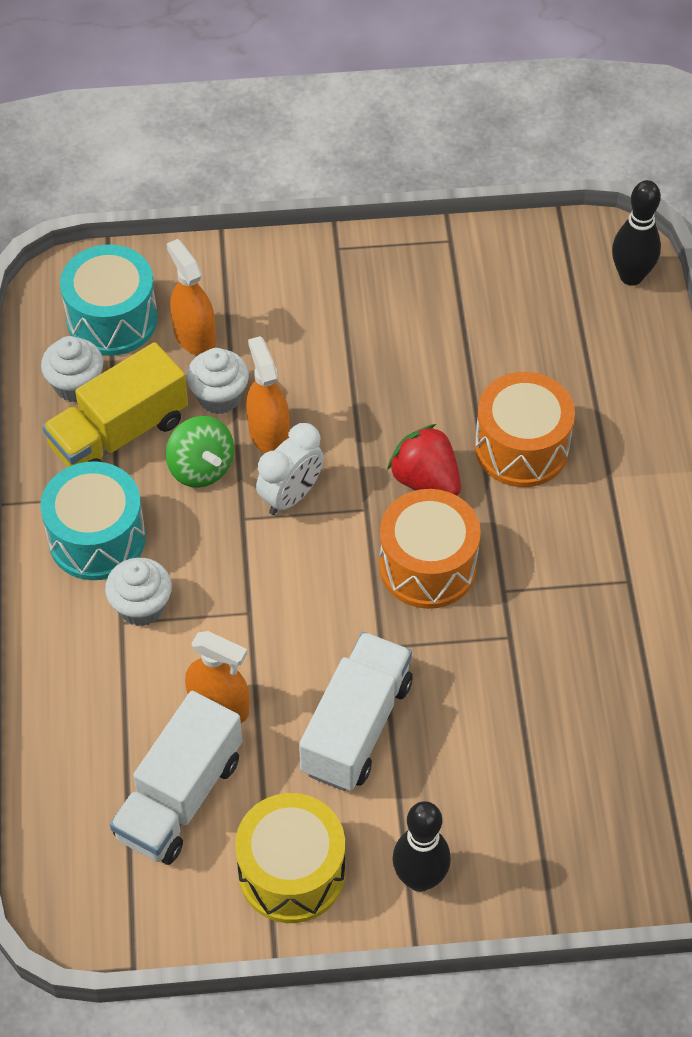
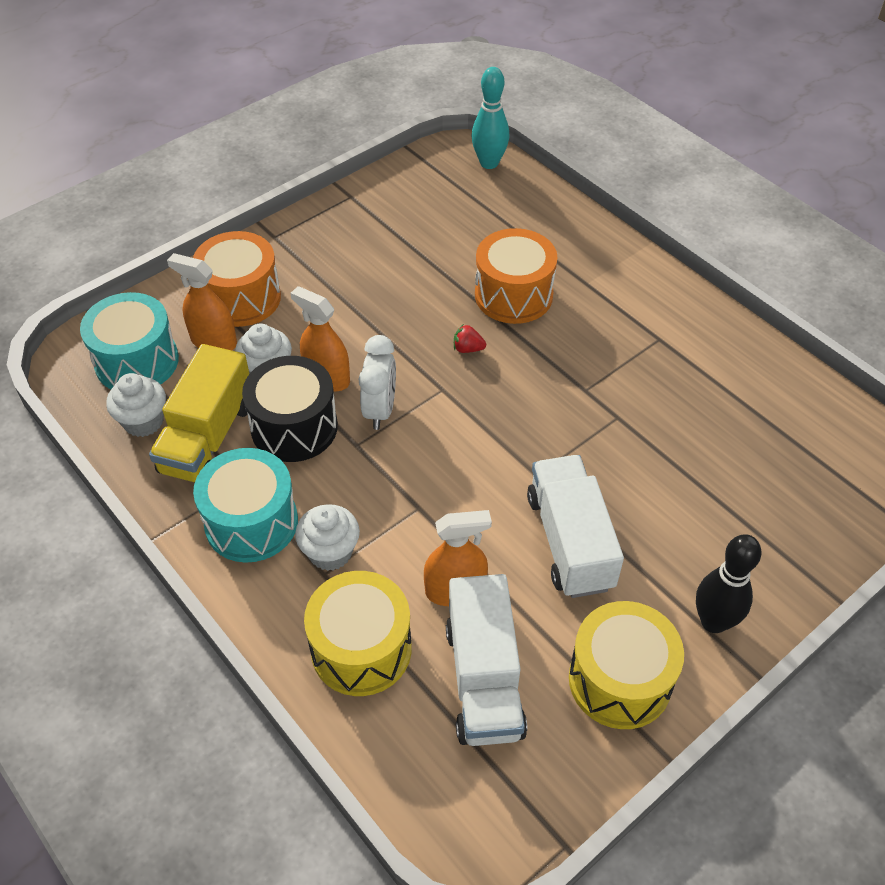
camera: 35 degrees left, 5 degrees down
green spinning top [166,416,234,488] -> black drum [242,356,338,462]
orange drum [379,489,481,609] -> orange drum moved to [193,231,281,327]
red strawberry [387,424,461,496] -> red strawberry [454,324,486,353], size x0.50
black bowling pin [612,180,661,286] -> turquoise bowling pin [471,67,509,169]
none -> yellow drum [304,571,412,696]

